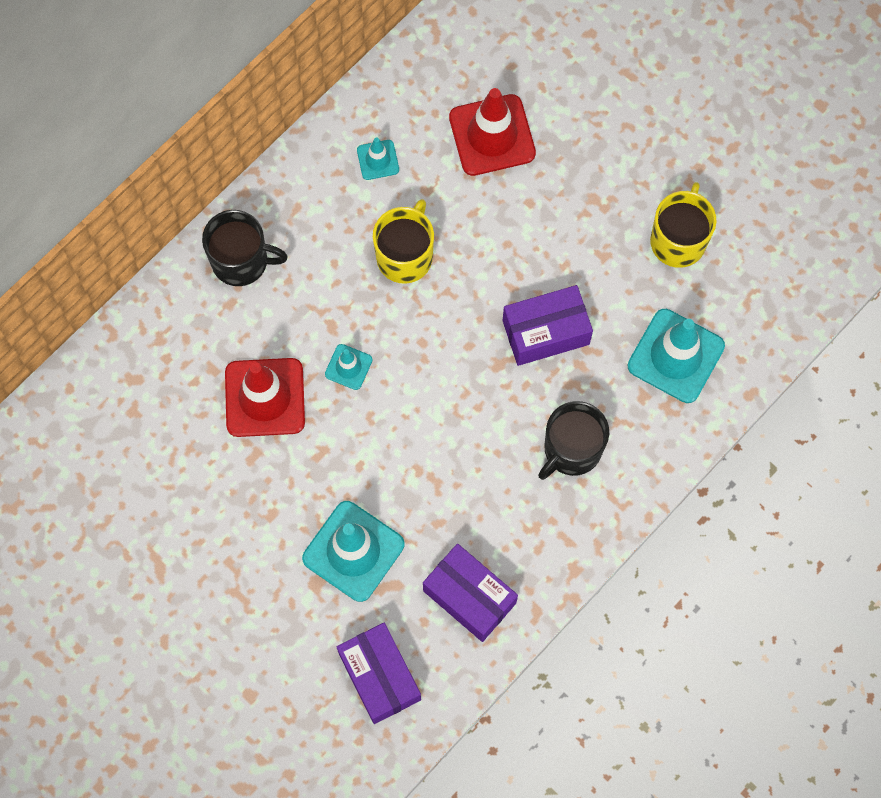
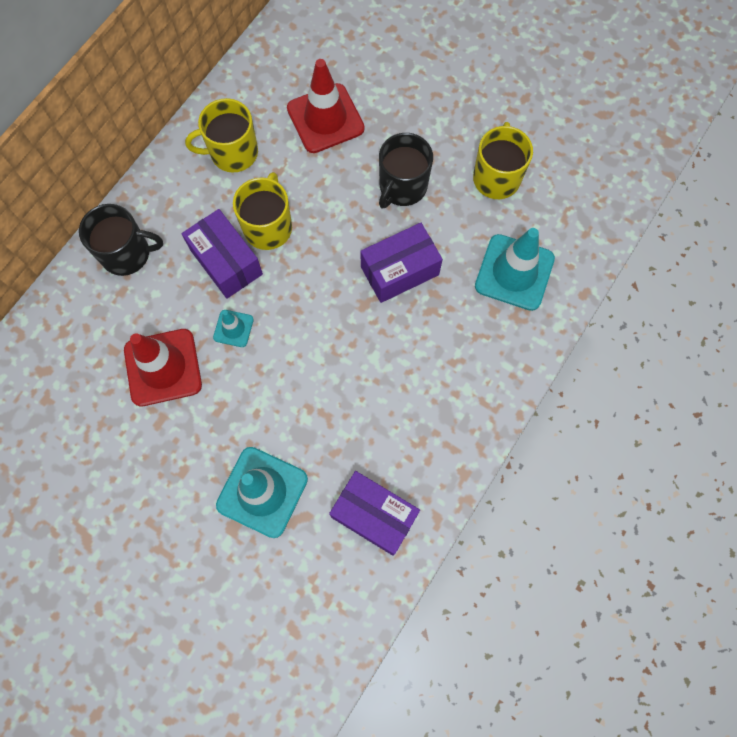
camera: 10 degrees left, 0 degrees up
purple box [337,623,421,724] -> purple box moved to [181,209,263,299]
turquoise traffic cone [357,138,399,180] -> yellow mug [185,98,258,172]
black mug [538,401,609,480] -> black mug moved to [379,133,433,208]

